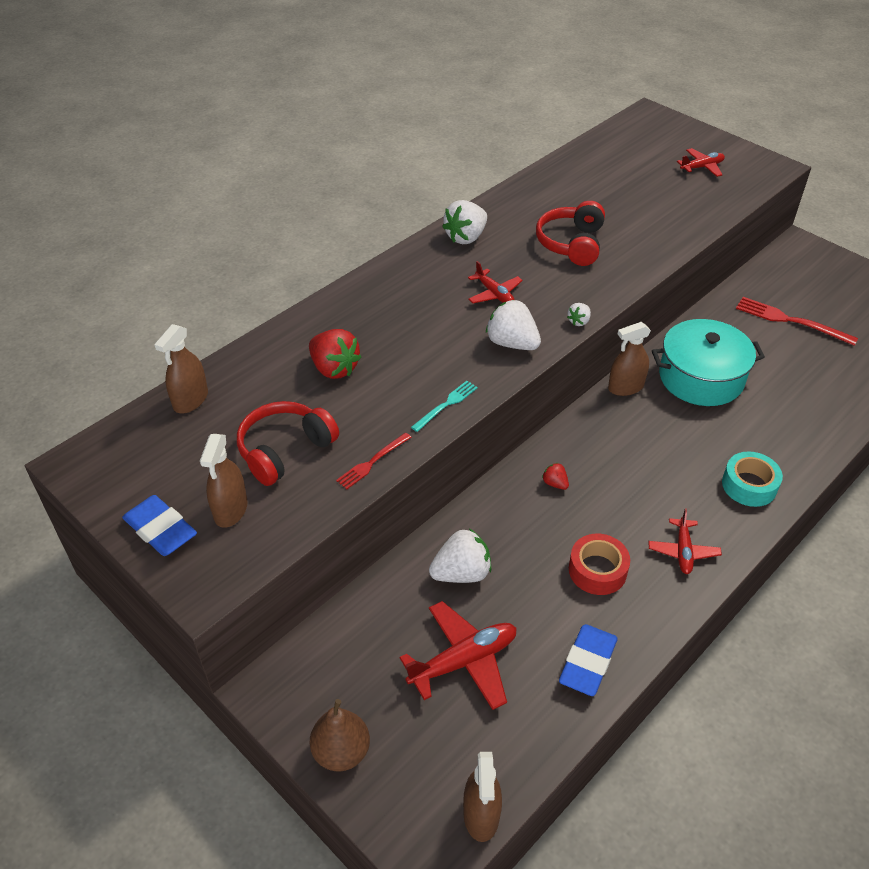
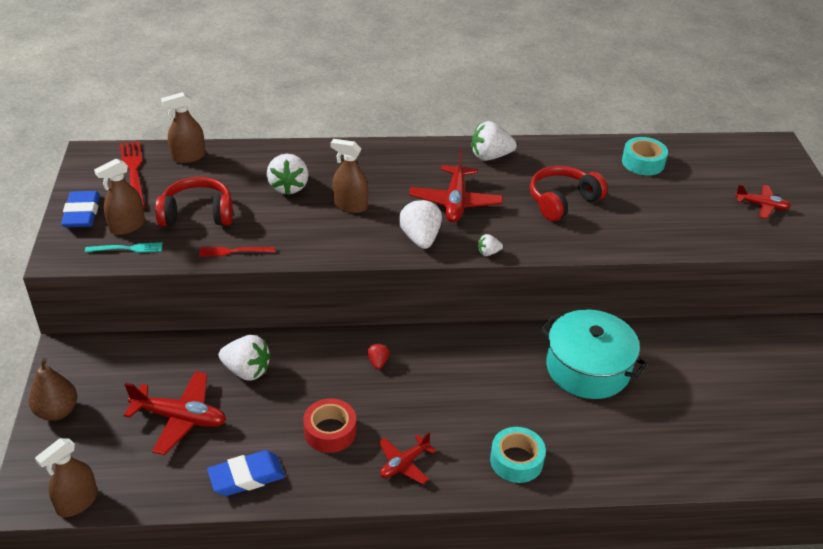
camera: 40 degrees right, 5 degrees down
red strawberry [309,329,361,379] -> white strawberry [267,154,309,195]
turquoise fork [411,381,478,432] -> turquoise fork moved to [85,242,163,253]
red plane [468,261,523,303] -> red plane [409,149,503,222], size x1.65
brown spray bottle [608,322,651,396] -> brown spray bottle moved to [330,139,369,213]
red fork [736,297,858,346] -> red fork moved to [120,141,145,209]
none -> turquoise tape [622,137,668,176]

